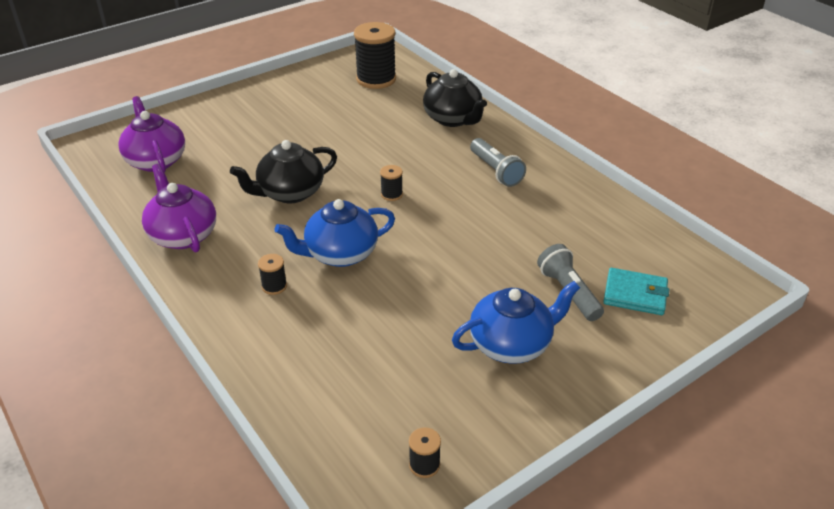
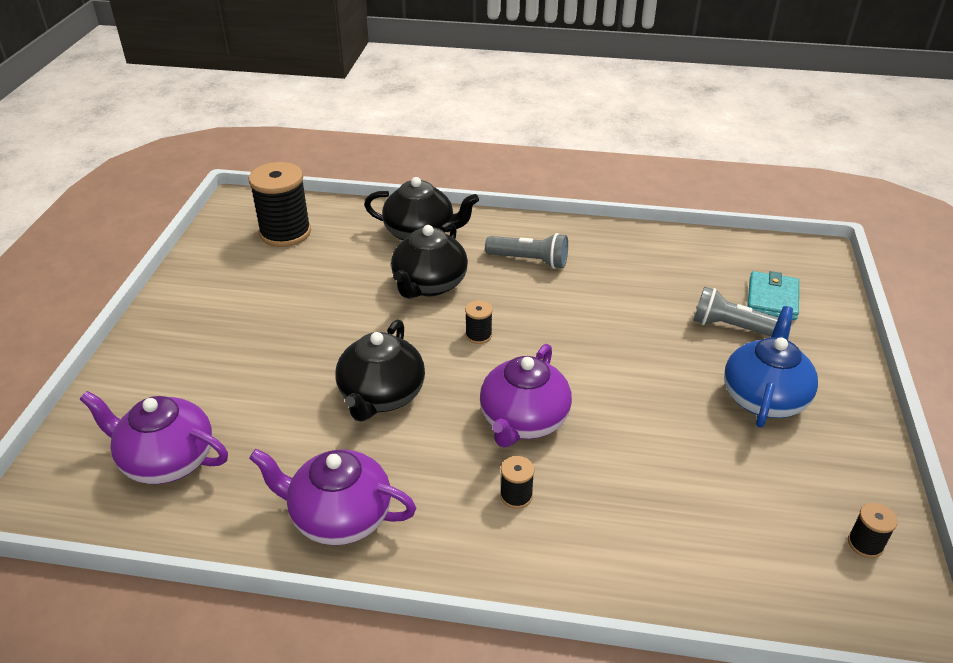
camera: 45 degrees left, 0 degrees up
blue teapot [274,199,395,267] -> purple teapot [480,344,572,447]
turquoise wallet [603,268,669,315] -> turquoise wallet turned 45 degrees counterclockwise [747,271,799,320]
none -> black teapot [391,222,468,299]

